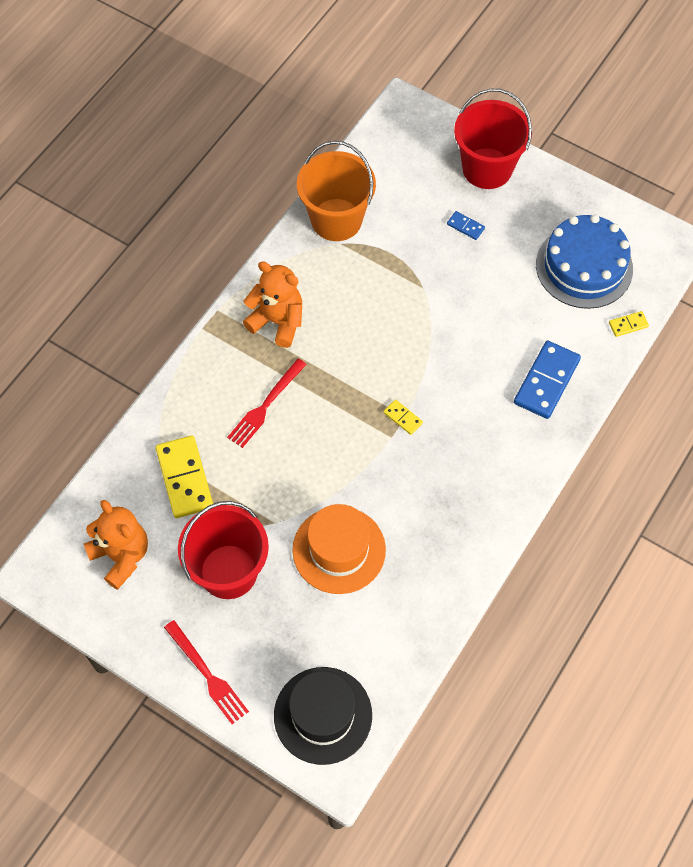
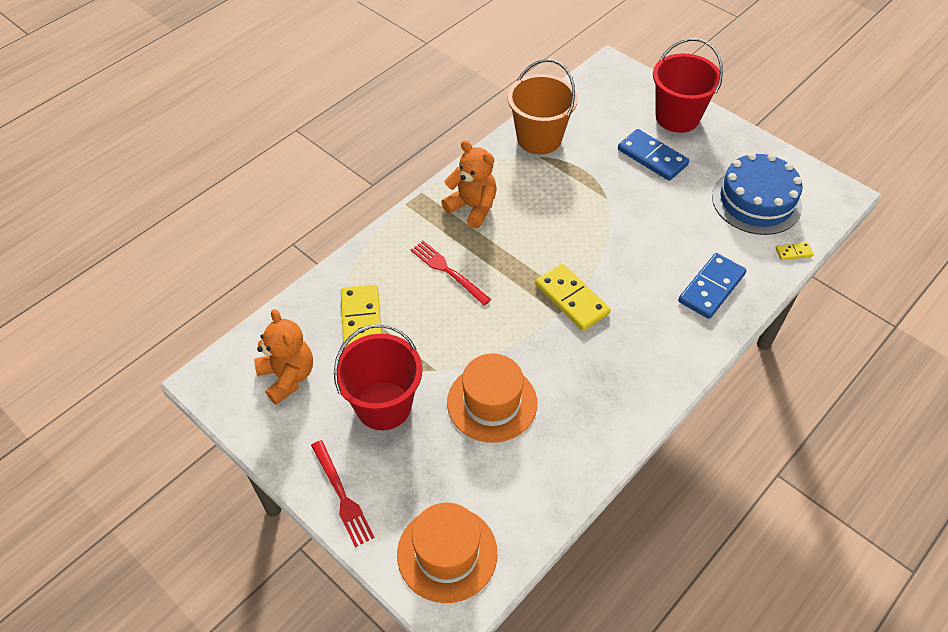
camera: 10 degrees right, 10 degrees down
red fork [227,359,307,448] -> red fork turned 90 degrees clockwise [411,241,491,305]
black hat [274,667,372,765] -> orange hat [397,502,498,603]
yellow domino [383,400,423,435] -> yellow domino [535,264,611,331], size x2.11
blue domino [447,211,485,240] -> blue domino [618,129,689,181], size x2.11

